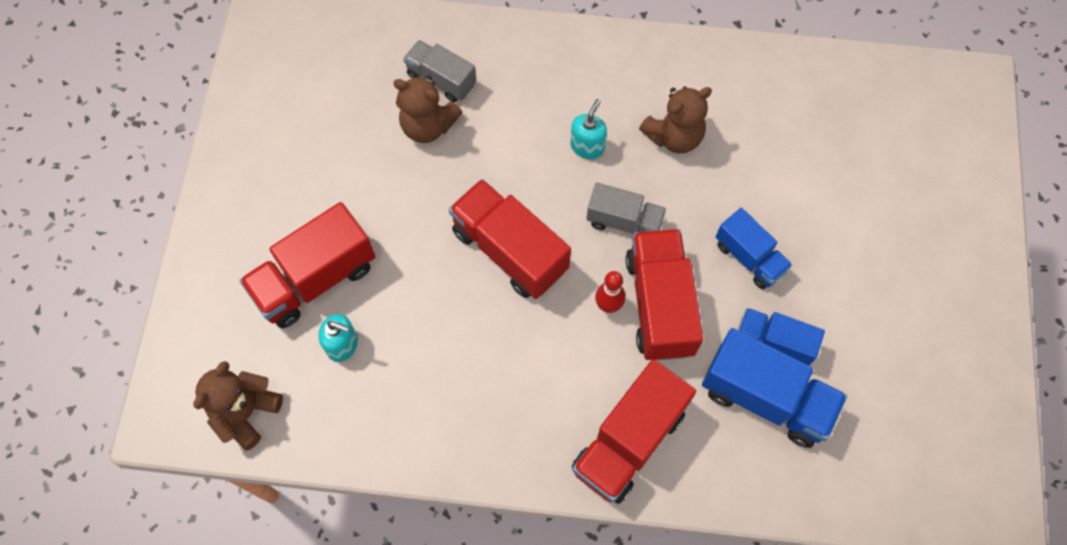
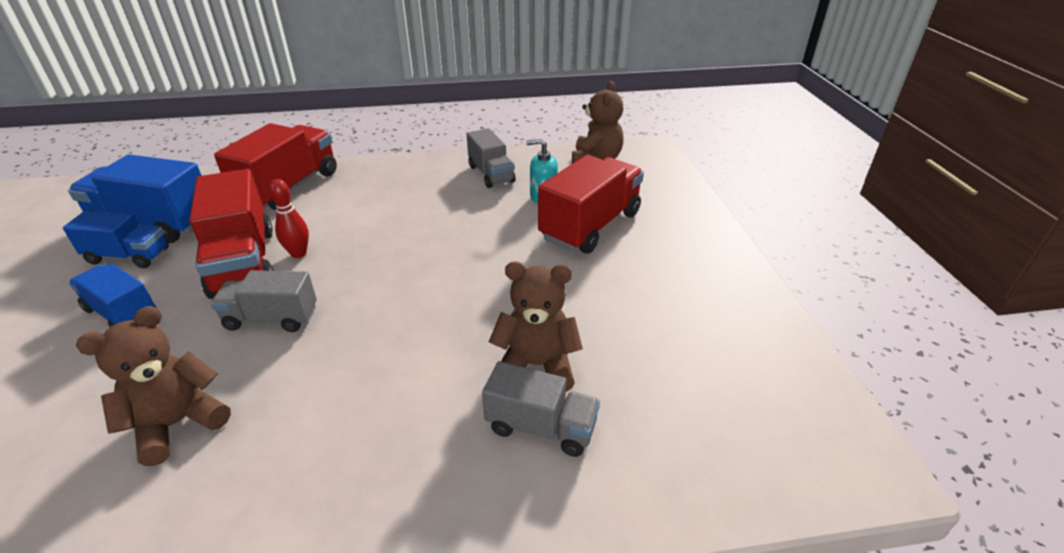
camera: 165 degrees right, 30 degrees down
red truck [449,179,571,299] -> none
turquoise soap dispenser [570,99,607,159] -> none
none -> grey truck [467,128,516,188]

